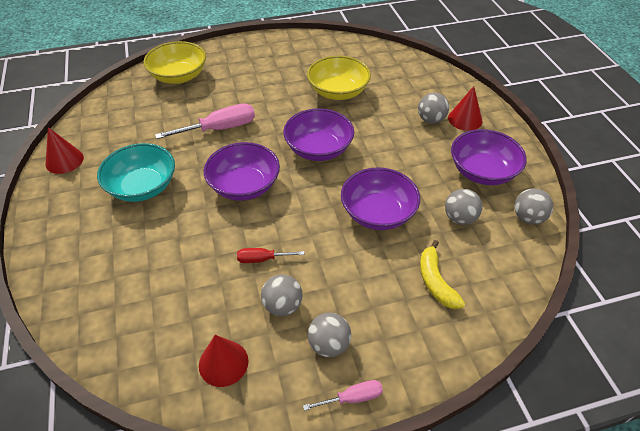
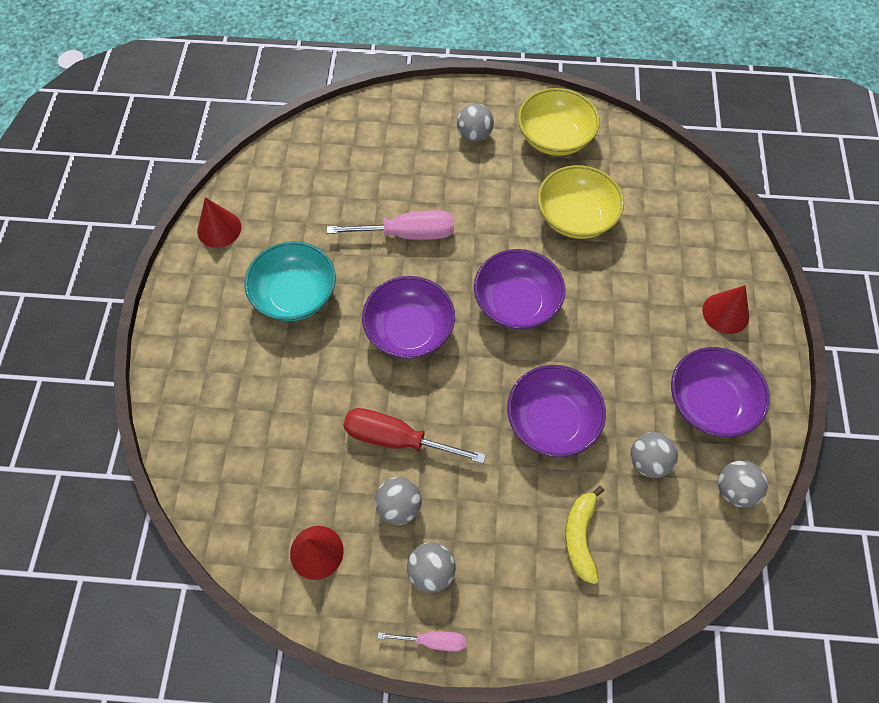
camera: 20 degrees right, 15 degrees up
yellow bowl [144,41,206,84] -> yellow bowl moved to [518,88,600,156]
red screwdriver [237,248,304,263] -> red screwdriver [343,408,486,464], size x1.83
grey ball [418,93,449,124] -> grey ball moved to [457,103,494,142]

